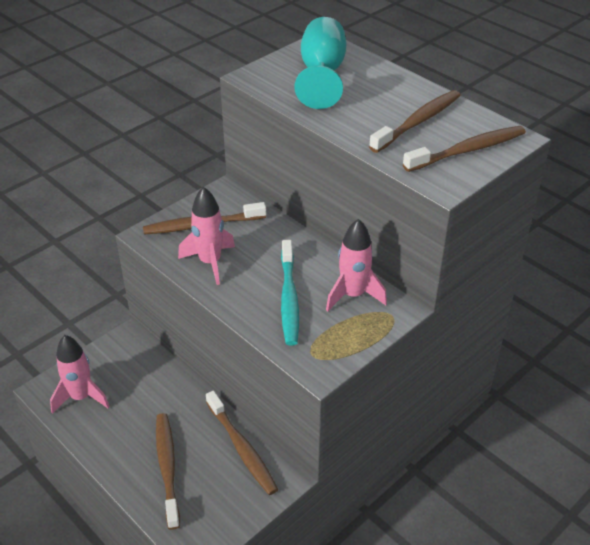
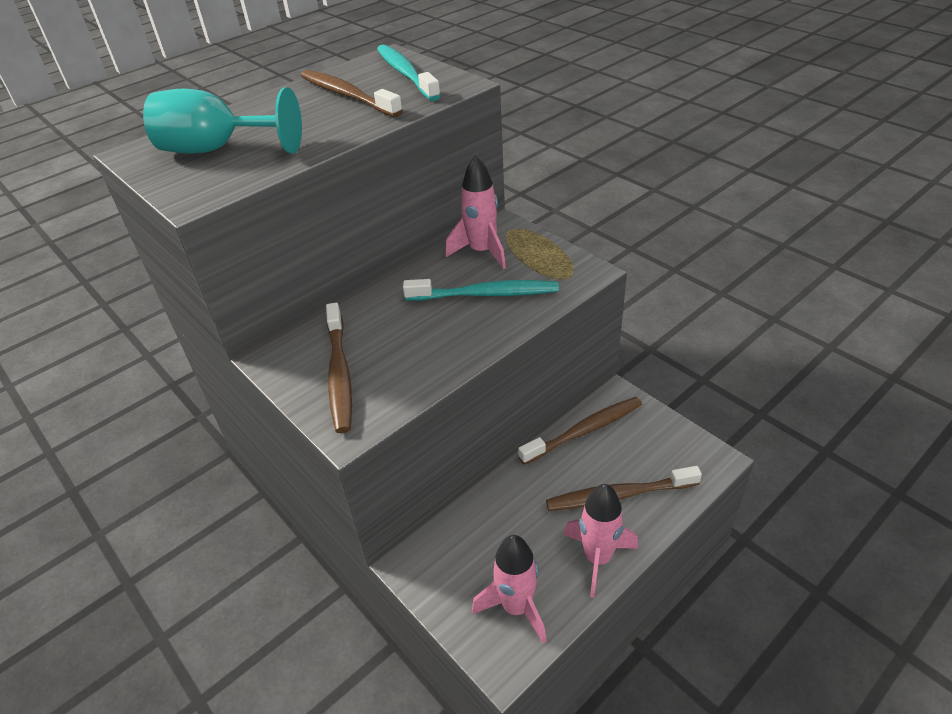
camera: 85 degrees left, 0 degrees up
pink rocket [178,187,235,285] -> pink rocket moved to [563,484,638,598]
brown toothbrush [403,126,526,172] -> turquoise toothbrush [377,44,441,101]

